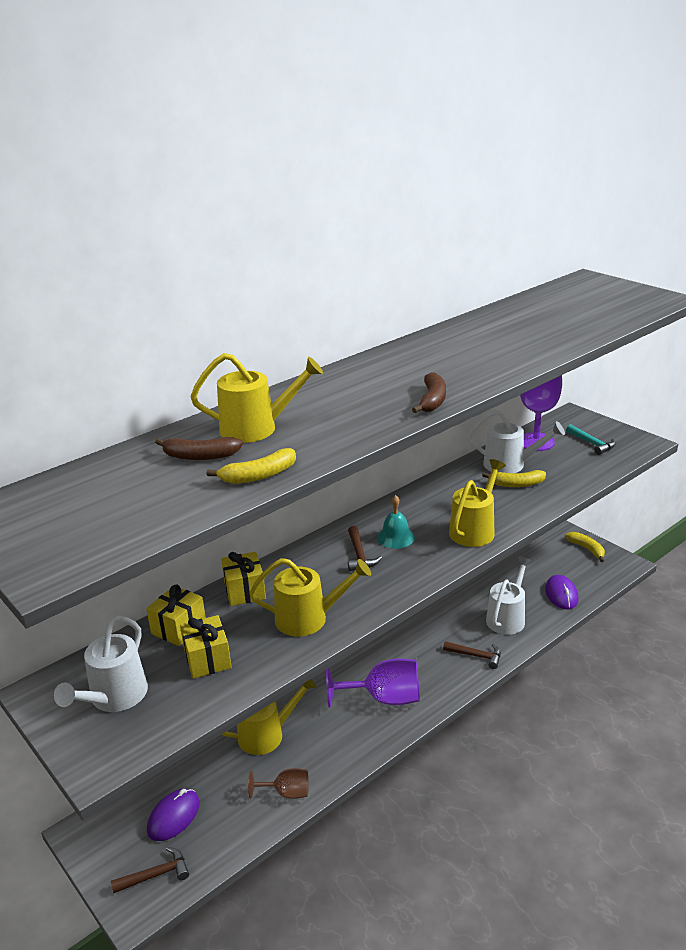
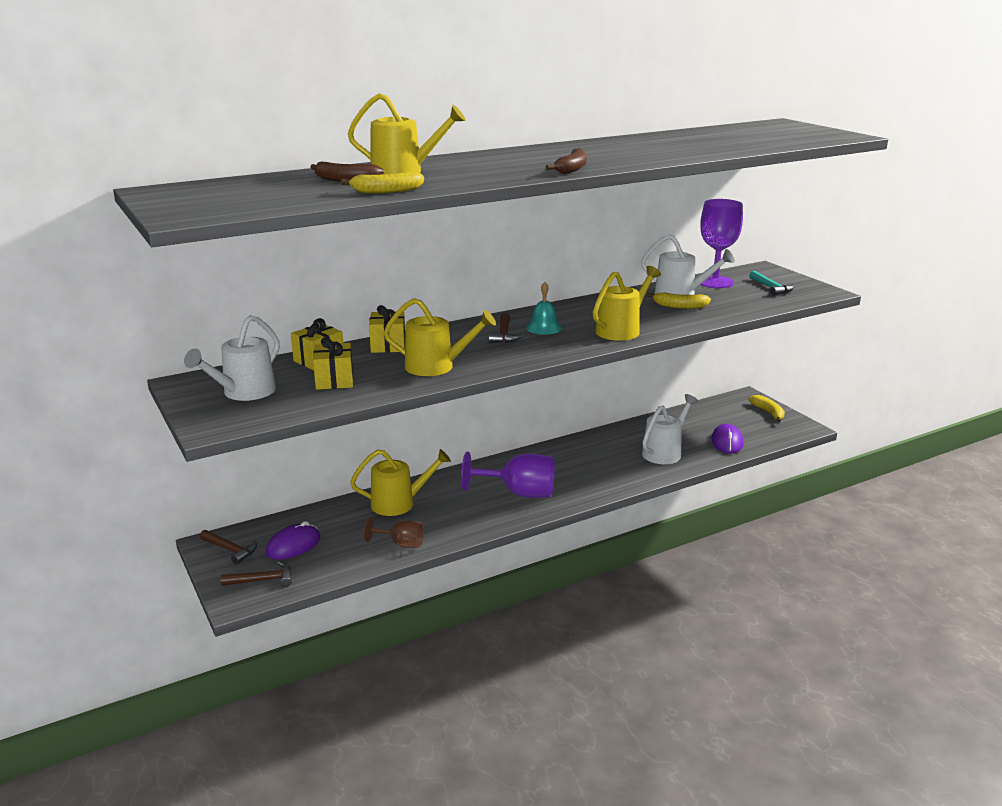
camera: 10 degrees right, 5 degrees down
brown hammer [443,641,501,669] -> brown hammer moved to [200,530,257,565]

